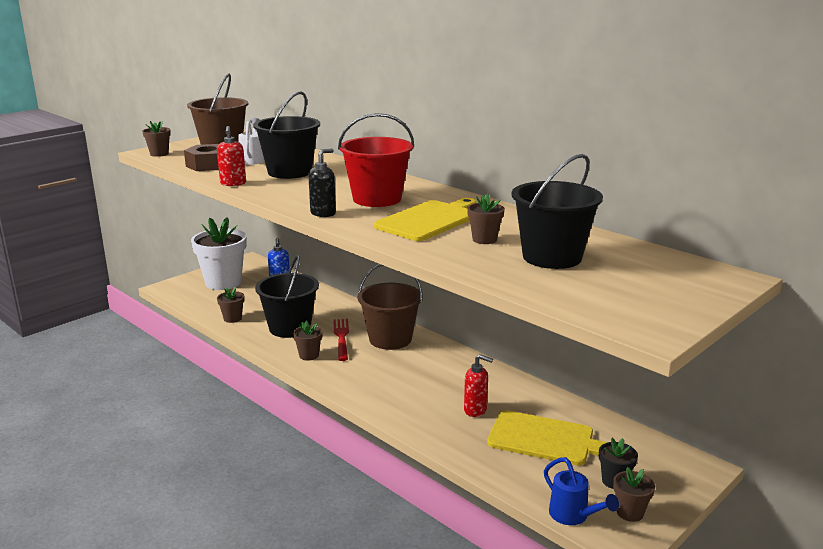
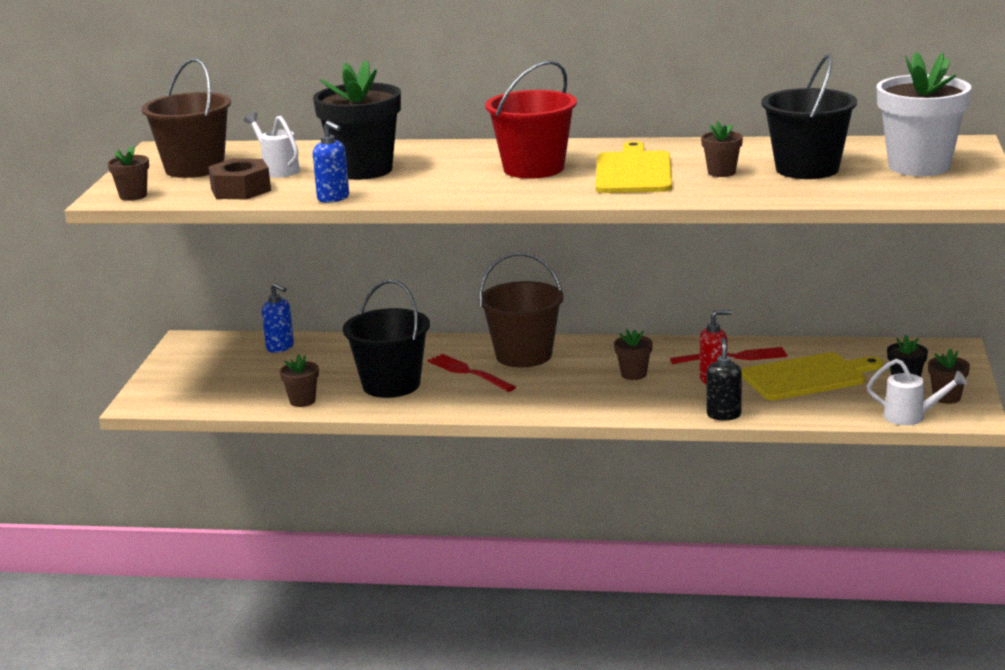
camera: 35 degrees left, 0 degrees up
white flower pot [191,217,247,290] -> white flower pot moved to [877,52,971,176]
red soap dispenser [217,126,246,186] -> blue soap dispenser [313,121,349,203]
black bucket [253,91,320,179] -> black flower pot [313,60,401,180]
brown flower pot [293,320,323,361] -> brown flower pot moved to [614,329,653,380]
black soap dispenser [308,149,336,217] -> black soap dispenser moved to [706,338,742,420]
blue watering can [544,457,619,525] -> white watering can [867,359,967,425]
none -> red fork [670,347,787,364]

